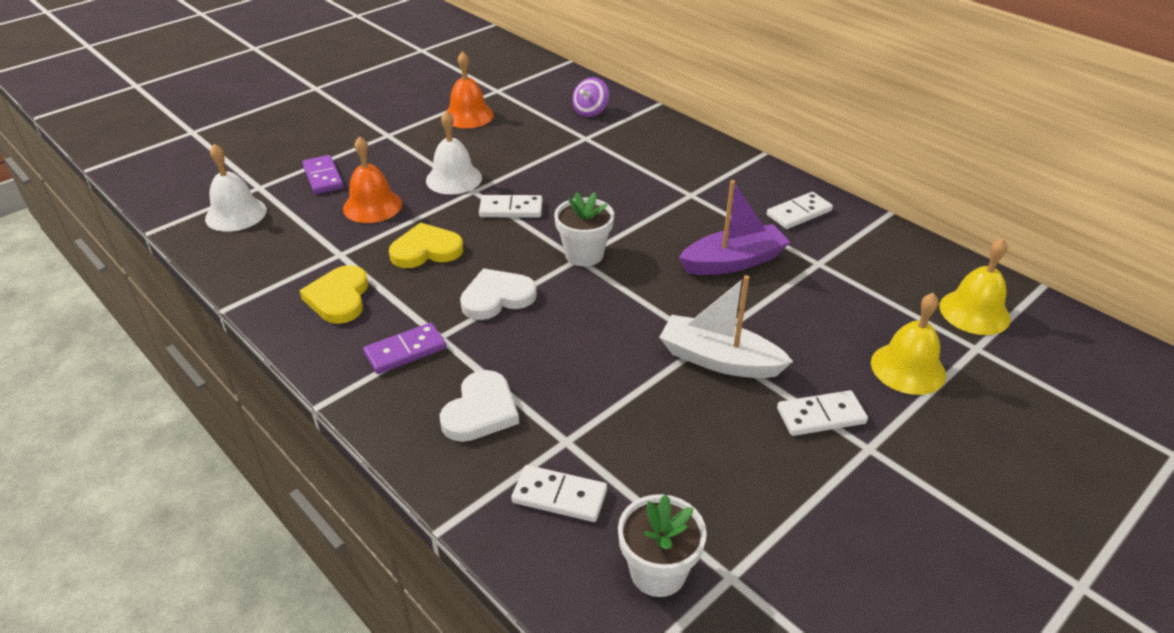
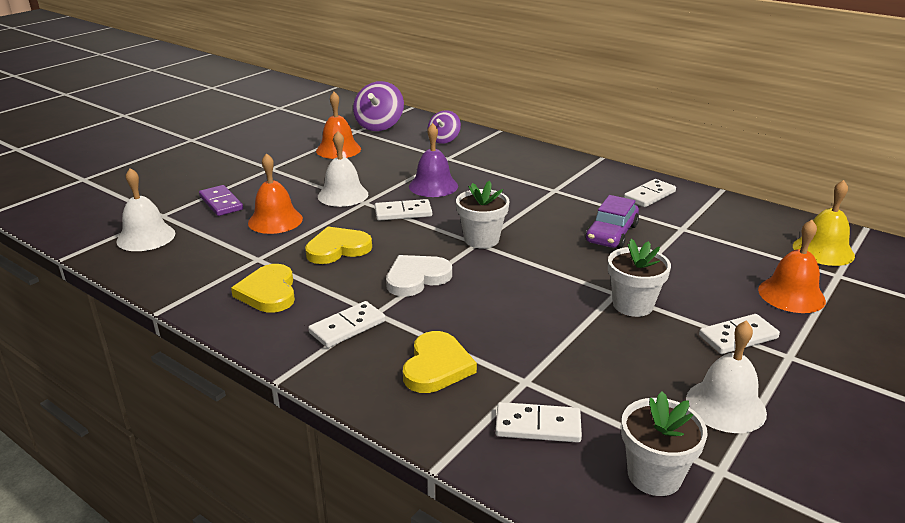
camera: 10 degrees left, 10 degrees down
purple domino [363,323,446,374] -> white domino [308,301,386,348]
white heart [440,370,519,442] -> yellow heart [403,331,477,393]
white boat [659,275,793,378] -> white flower pot [608,239,671,317]
purple boat [679,180,790,275] -> purple car [585,195,639,249]
yellow bell [871,293,946,395] -> orange bell [758,220,826,313]
none -> purple spinning top [353,81,404,131]
none -> purple bell [409,123,458,197]
none -> white bell [686,320,767,433]

